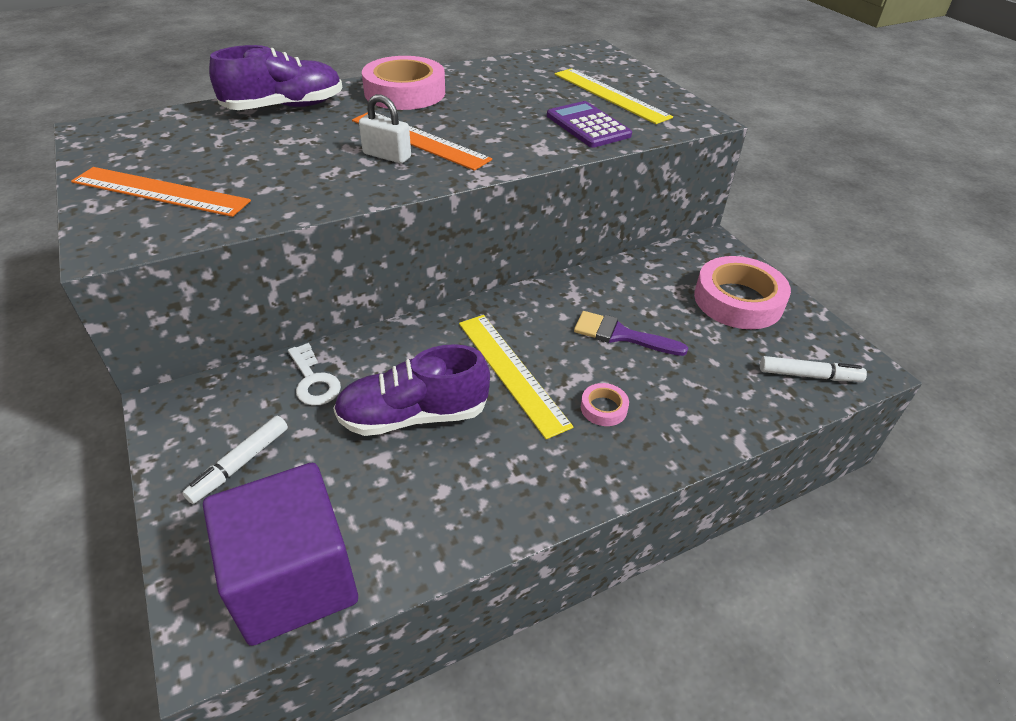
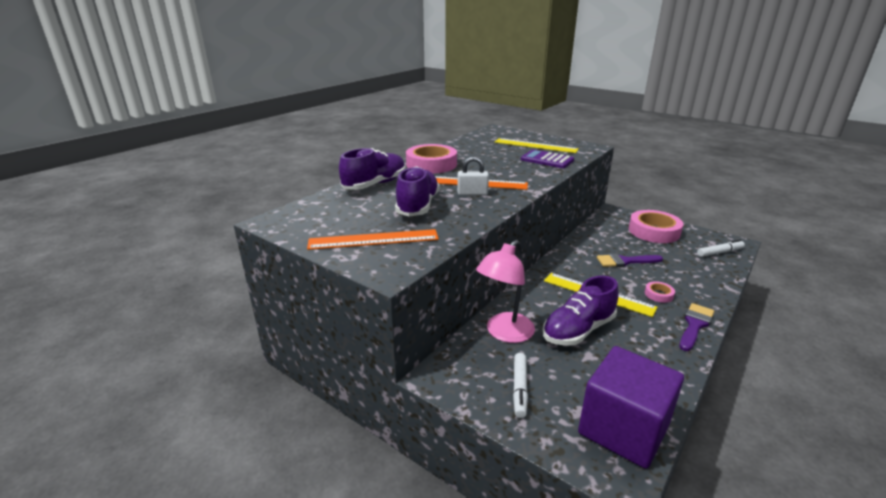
camera: 25 degrees left, 15 degrees down
white key [288,343,341,406] -> pink lamp [476,240,535,343]
none -> purple shoe [395,166,440,217]
none -> purple brush [679,303,714,351]

